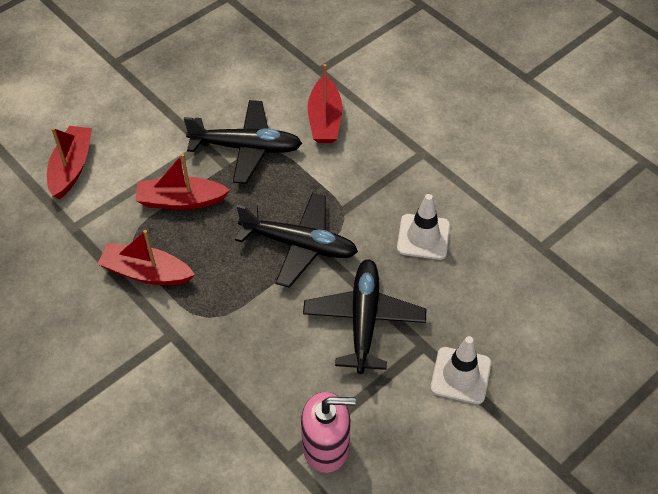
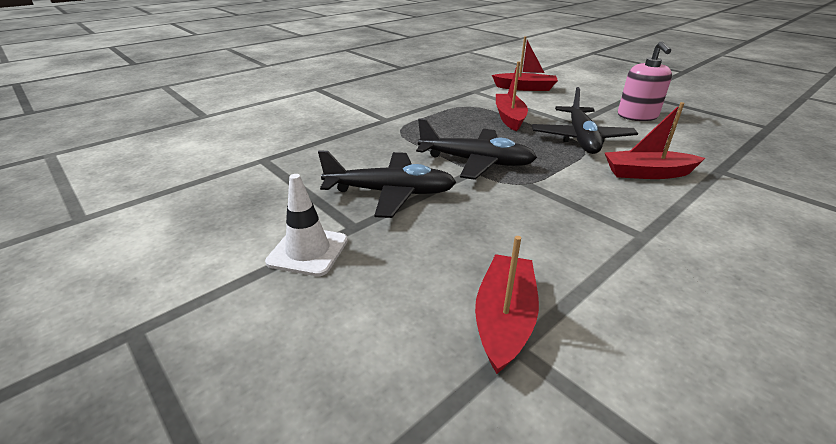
camera: 90 degrees right, 20 degrees down
red boat [97,230,195,285] -> red boat moved to [475,236,539,374]
black plane [235,193,358,288] -> black plane turned 90 degrees counterclockwise [416,118,537,180]
pink soap dispenser [301,392,356,473] -> pink soap dispenser moved to [618,41,672,121]
white traffic cone [397,194,450,260] -> none

